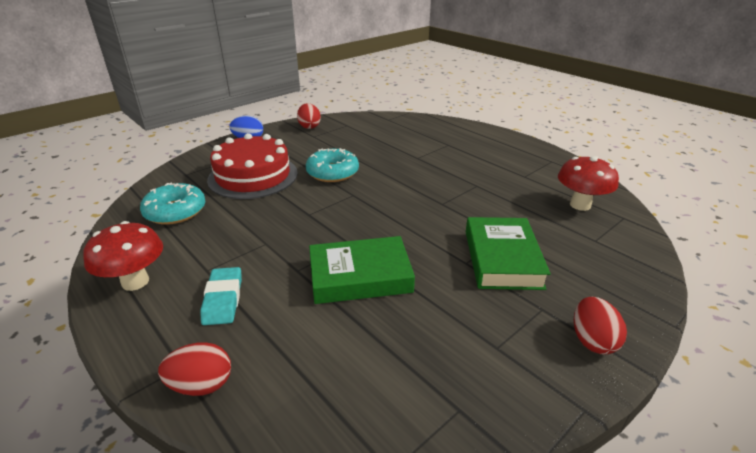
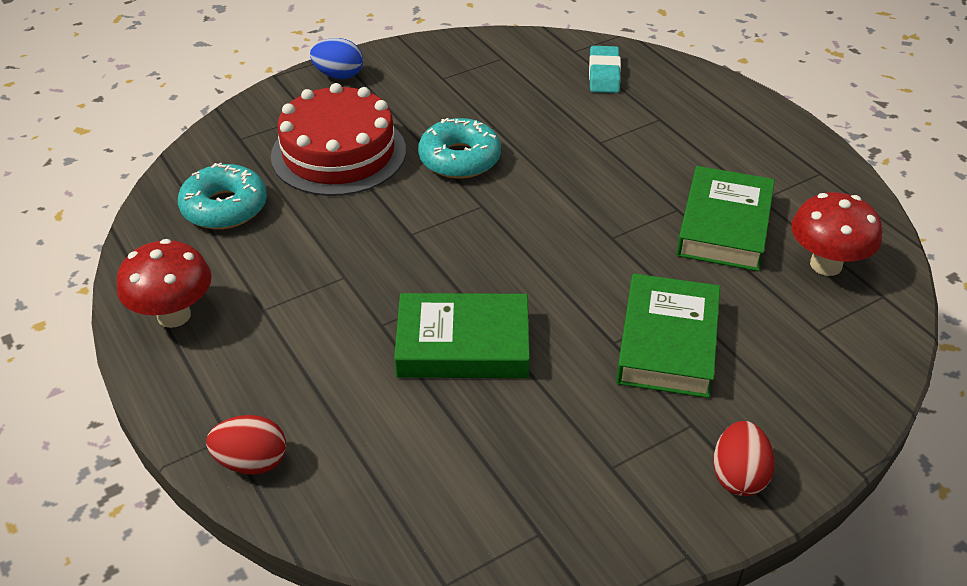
camera: 10 degrees right, 10 degrees up
turquoise eraser [200,267,242,325] -> turquoise eraser moved to [589,46,621,93]
red egg [297,103,321,129] -> none
none -> green book [676,166,775,271]

